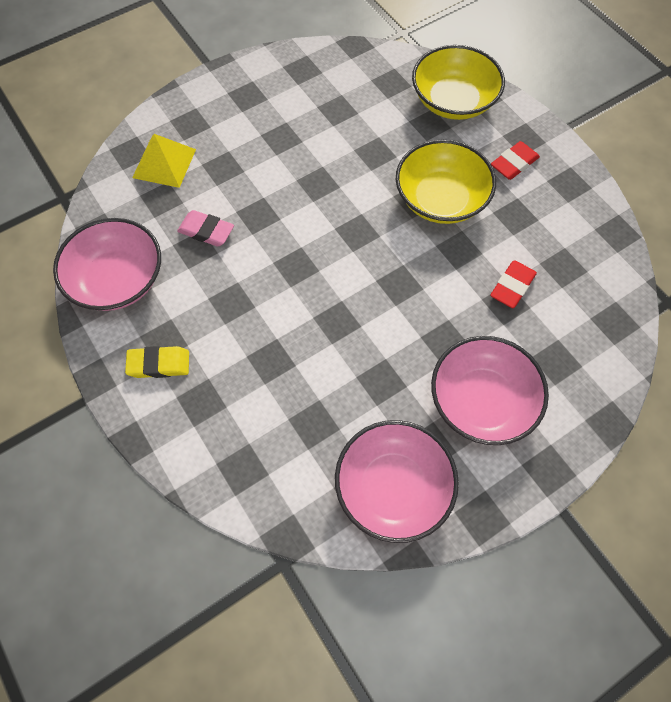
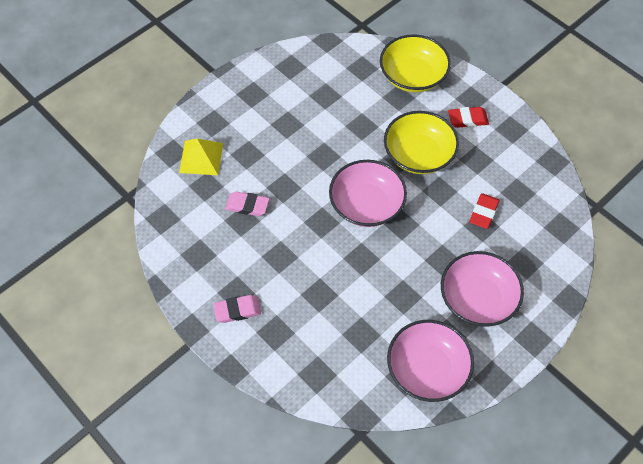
camera: 10 degrees left, 5 degrees down
pink bowl [53,218,161,311] -> pink bowl moved to [329,160,407,227]
yellow eraser [125,346,189,378] -> pink eraser [213,295,261,323]
red eraser [491,141,540,180] -> red eraser turned 45 degrees clockwise [448,107,489,128]

